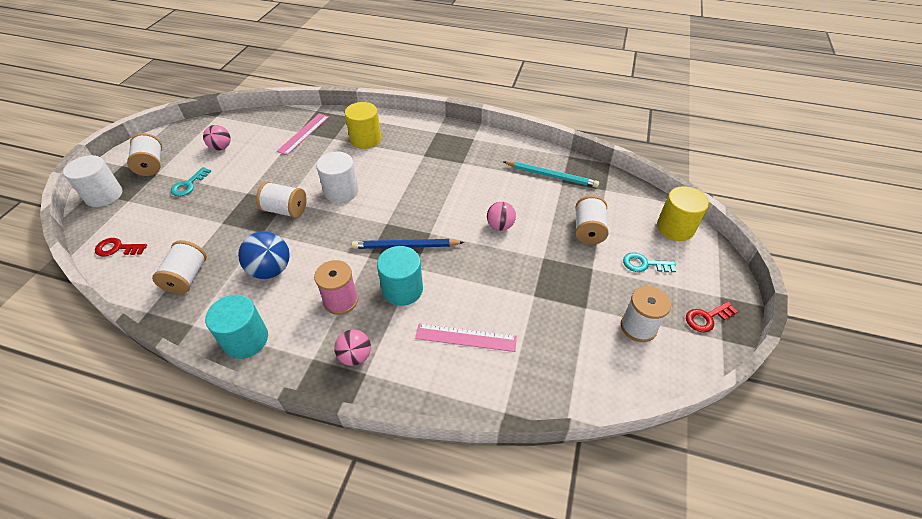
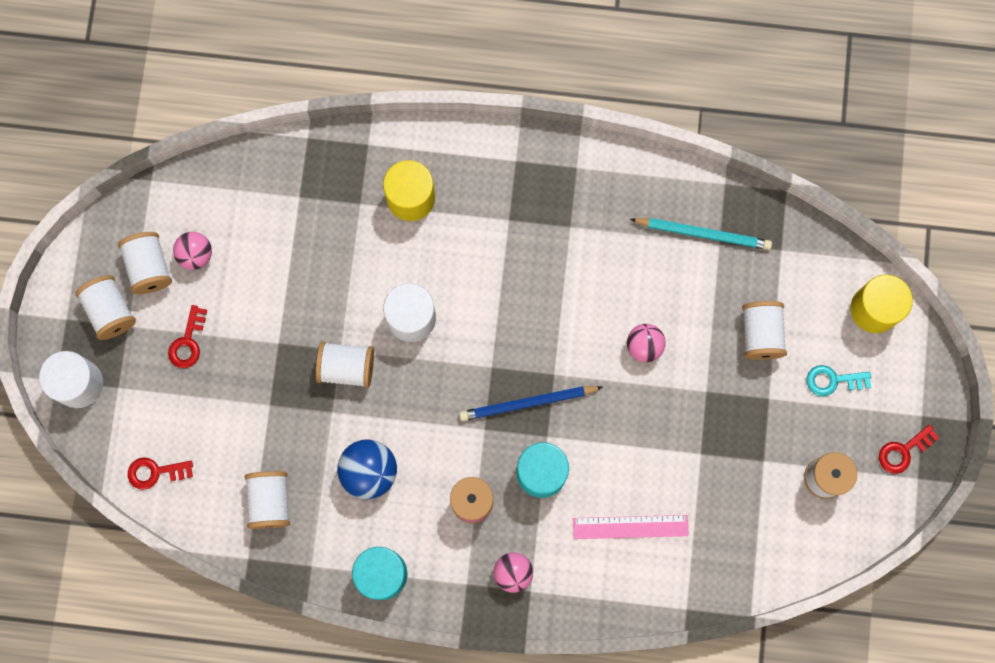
camera: 10 degrees left, 30 degrees up
turquoise key [171,167,211,196] -> red key [168,305,207,368]
pink ruler [277,114,329,155] -> none
none -> white spool [118,232,172,294]

